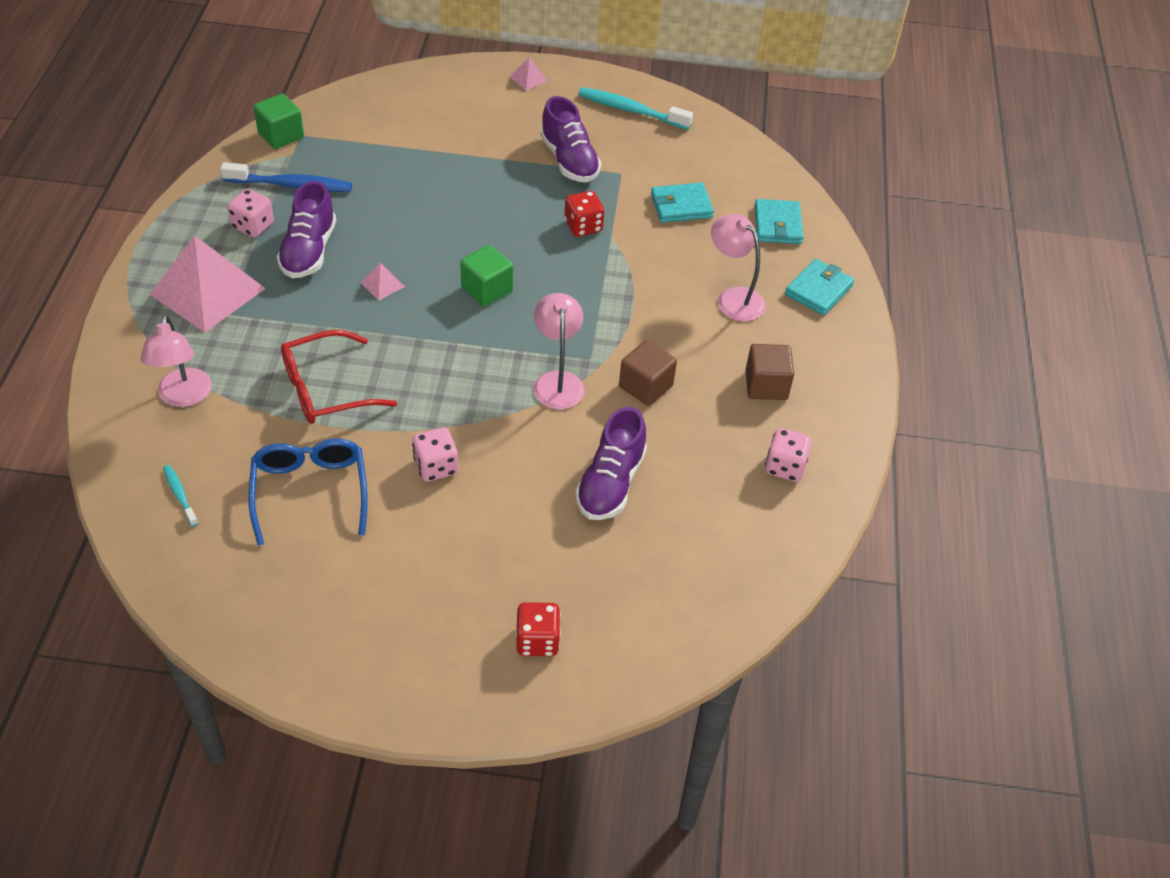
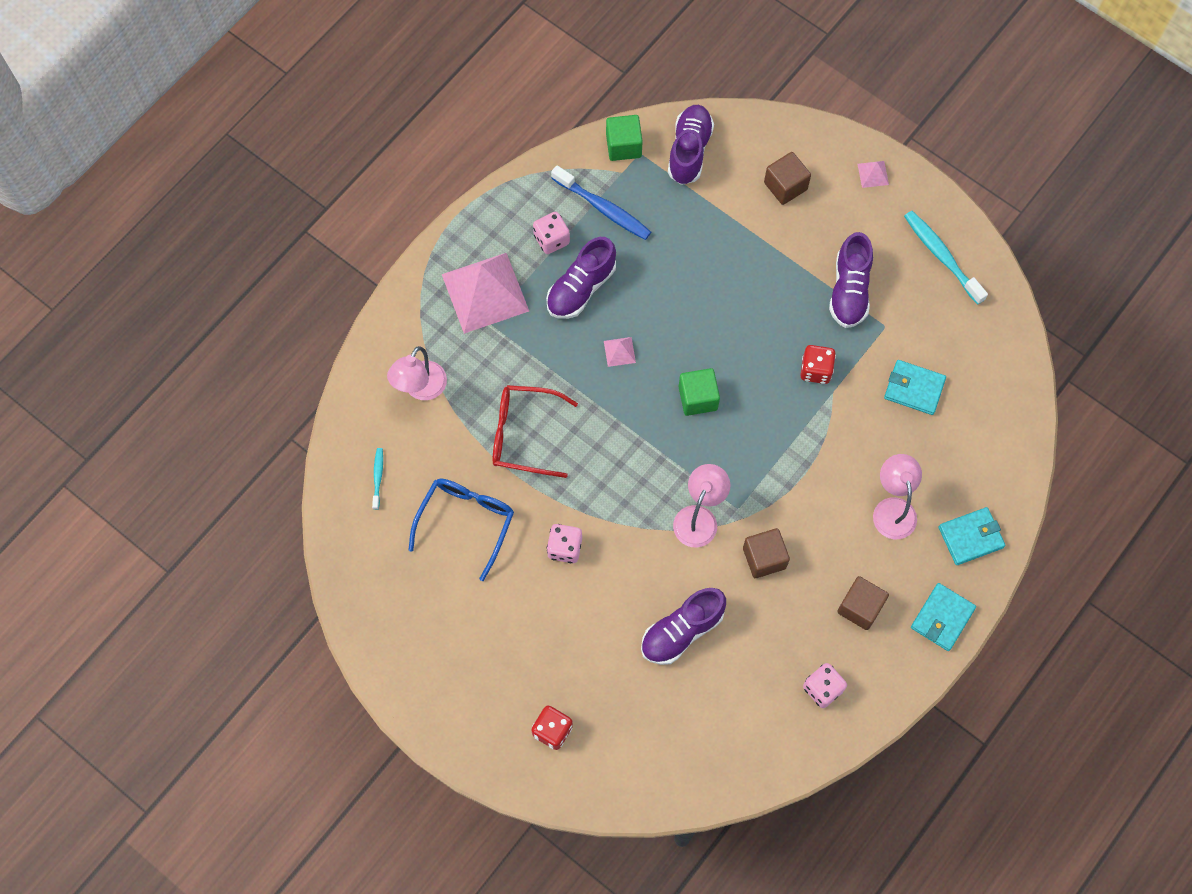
camera: 35 degrees right, 20 degrees up
turquoise wallet [755,199,804,244] -> turquoise wallet moved to [911,583,976,651]
none -> purple shoe [668,105,714,185]
none -> brown cube [764,152,811,205]

